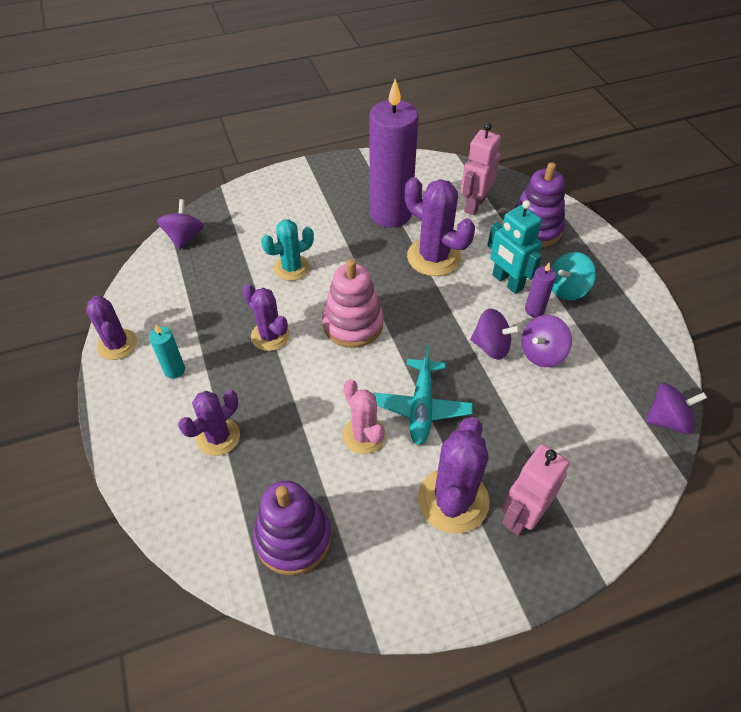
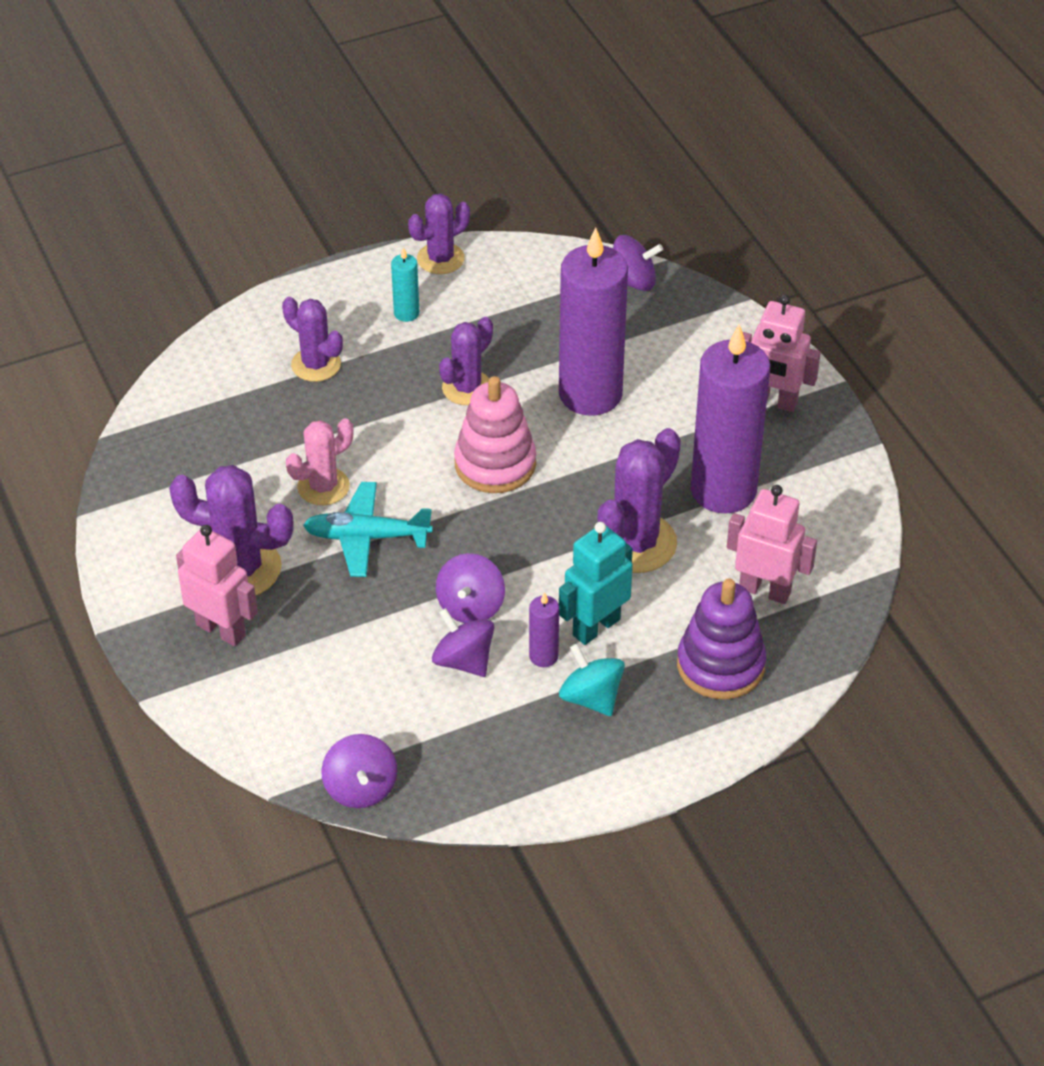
camera: 85 degrees right, 5 degrees down
purple stacking toy [253,481,331,575] -> none
turquoise cactus [261,219,314,281] -> purple candle [559,227,628,416]
none -> pink robot [743,294,821,412]

